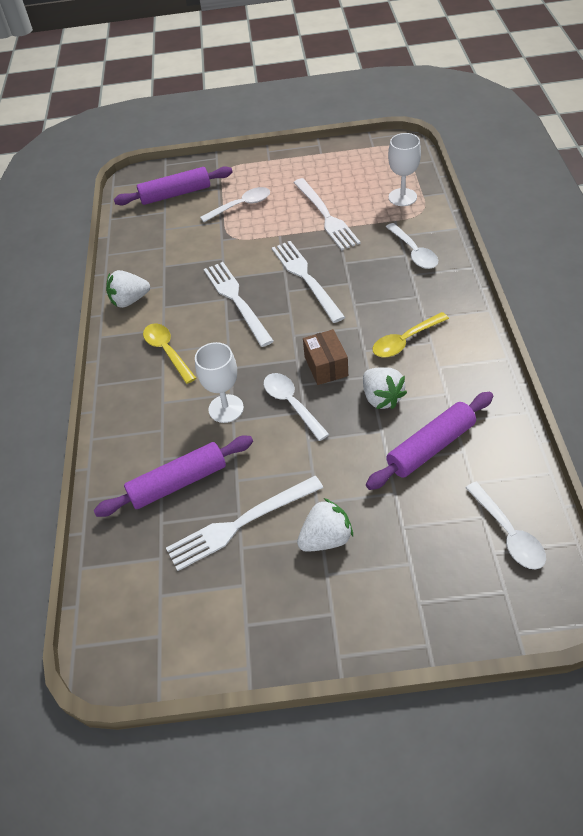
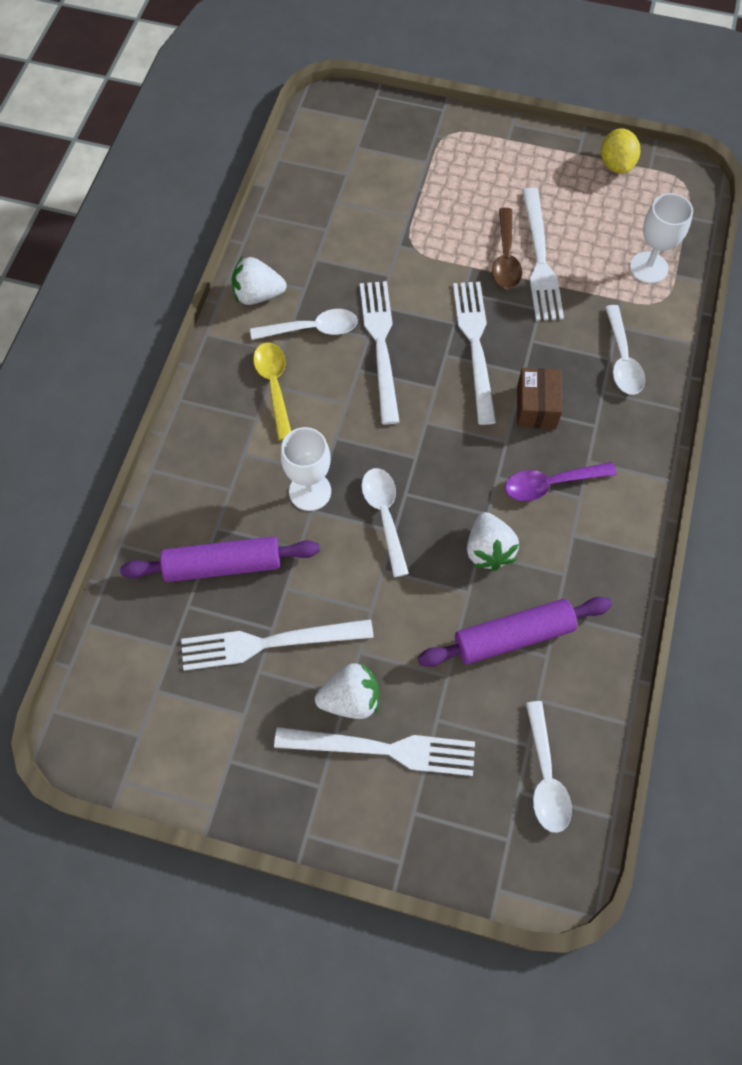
camera: 15 degrees right, 15 degrees up
purple rolling pin [114,166,233,205] -> none
white spoon [200,187,270,222] -> white spoon moved to [250,309,358,340]
brown box [303,329,348,385] -> brown box moved to [517,368,562,429]
yellow spoon [372,312,449,357] -> purple spoon [505,462,617,501]
none -> white fork [274,727,475,776]
none -> brown spoon [492,208,522,289]
none -> yellow lemon [601,128,640,174]

